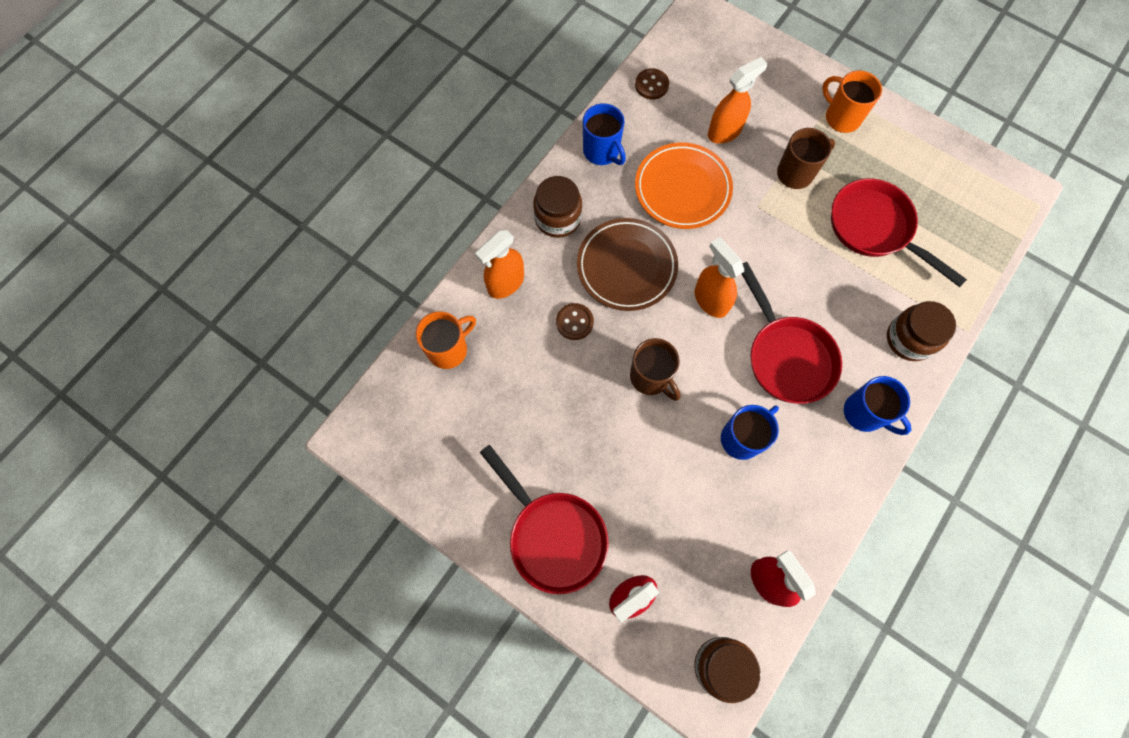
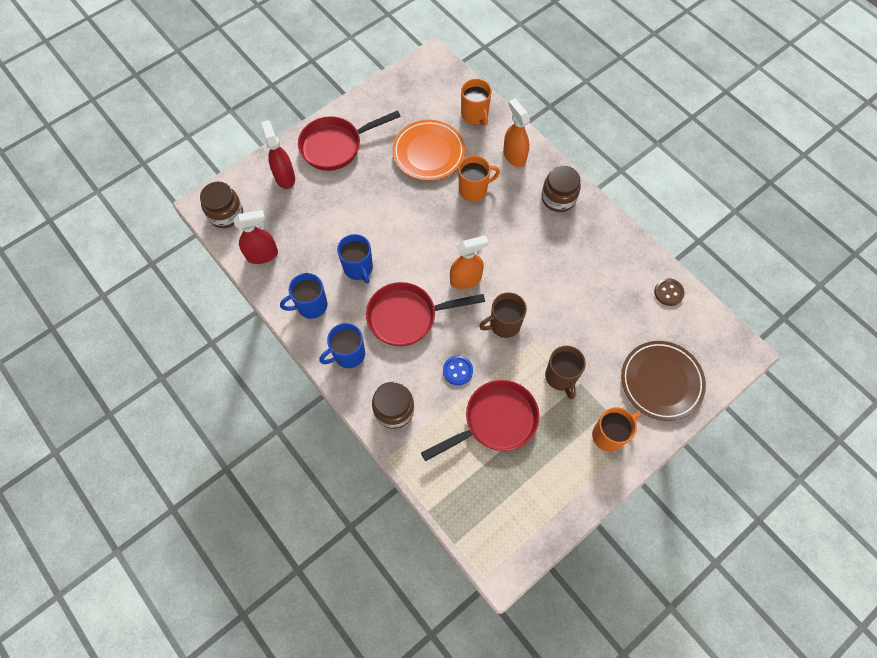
camera: 105 degrees right, 5 degrees down
brown button [556,303,594,340] -> orange mug [458,156,500,202]
brown plate [577,218,678,311] -> brown plate moved to [621,341,706,421]
blue mug [583,103,626,165] -> blue mug moved to [280,273,328,319]
brown mug [630,338,681,401] -> brown mug moved to [479,292,527,338]
orange plate [635,143,733,229] -> orange plate moved to [392,120,465,181]
orange spray bottle [708,57,767,144] -> none
none -> blue button [443,355,473,385]

